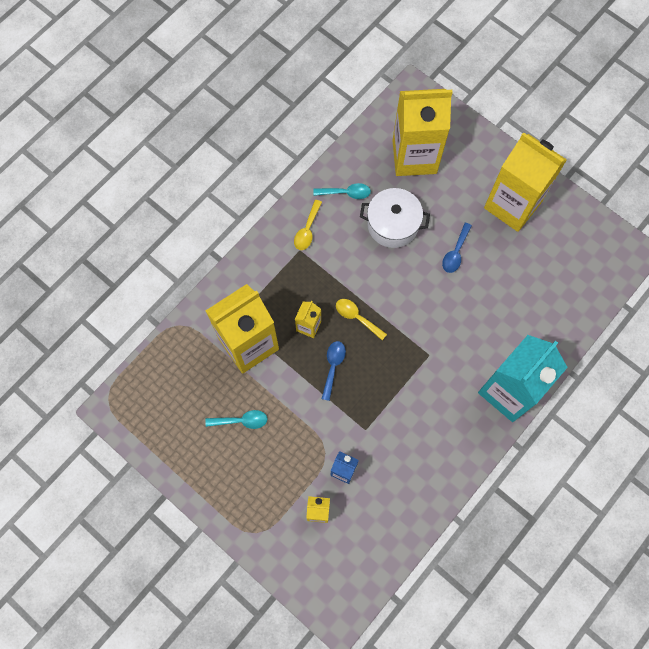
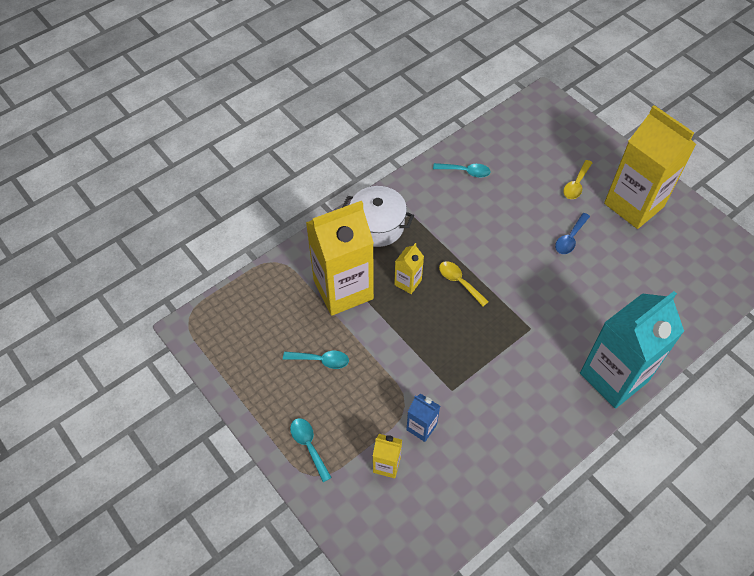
camera: 10 degrees right, 15 degrees down
yellow spoon [294,200,322,250] -> yellow spoon moved to [563,160,592,199]
blue spoon [322,341,346,401] -> none
white pot [360,188,430,248] -> white pot moved to [342,186,414,247]
yellow carton [392,89,453,176] -> none
none -> turquoise spoon [290,418,332,482]

